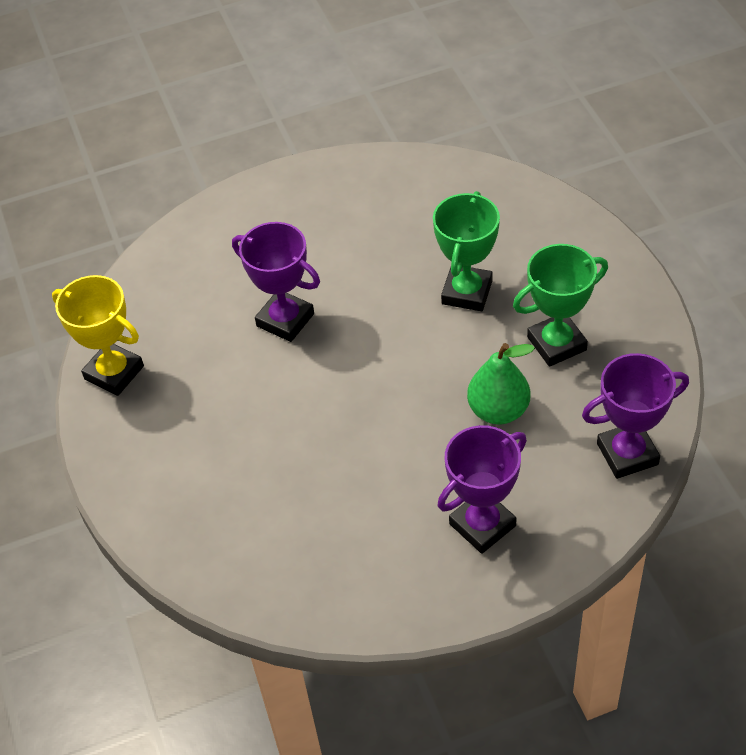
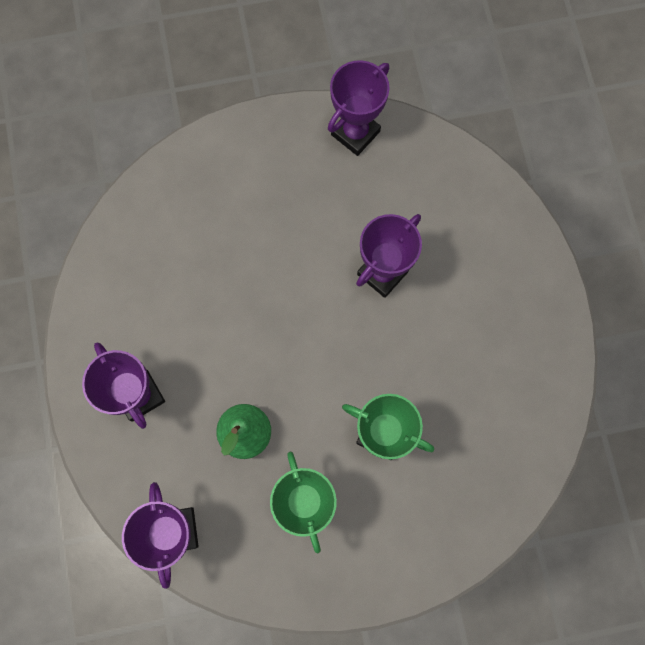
camera: 95 degrees right, 25 degrees up
yellow trophy [52,275,144,396] -> purple trophy [328,60,390,156]

